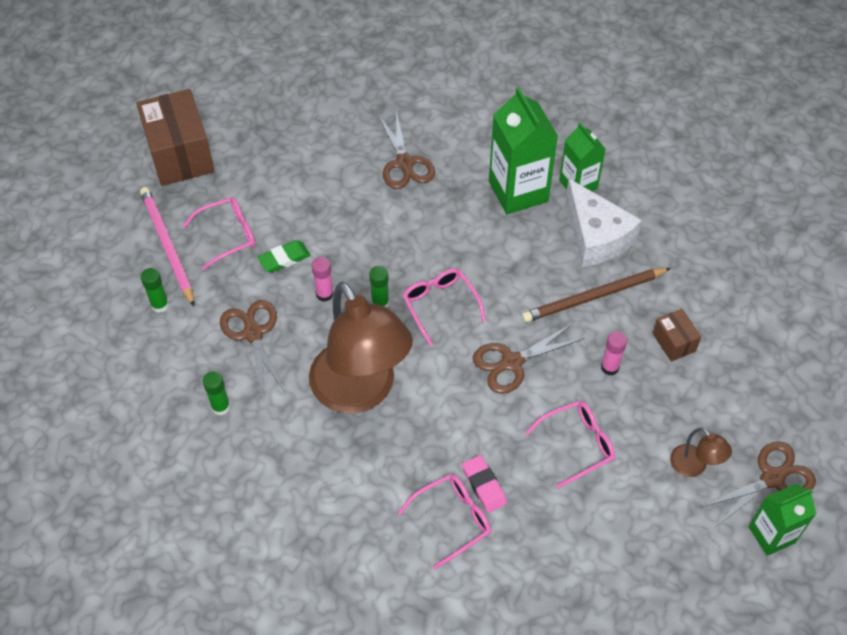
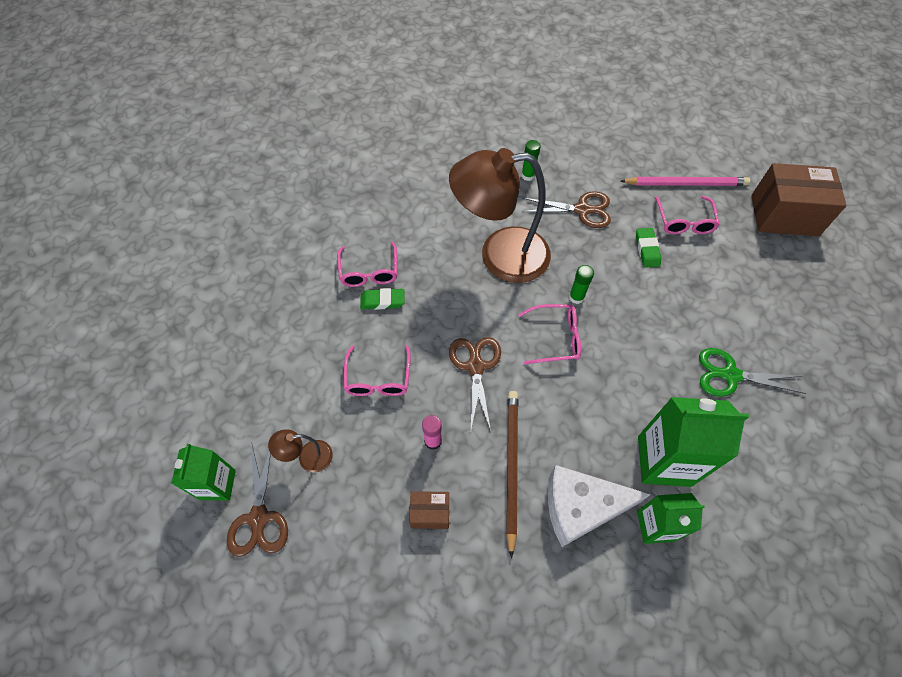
camera: 115 degrees right, 5 degrees up
green glue stick [141,268,169,313] -> none
pink glue stick [312,257,334,302] -> none
brown scissors [378,111,435,189] -> green scissors [699,348,806,397]
pink eraser [462,455,507,513] -> green eraser [360,288,404,310]

